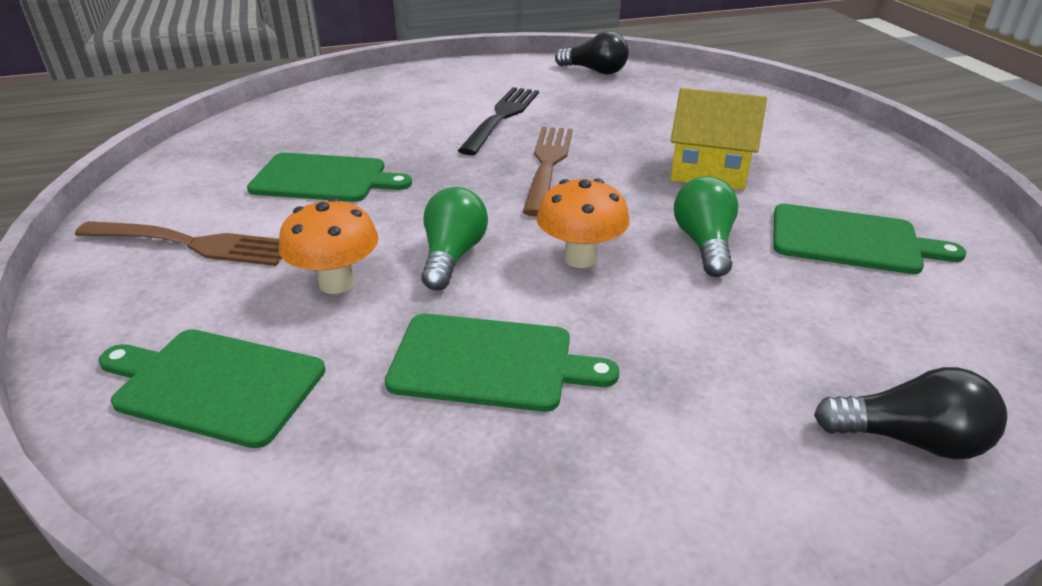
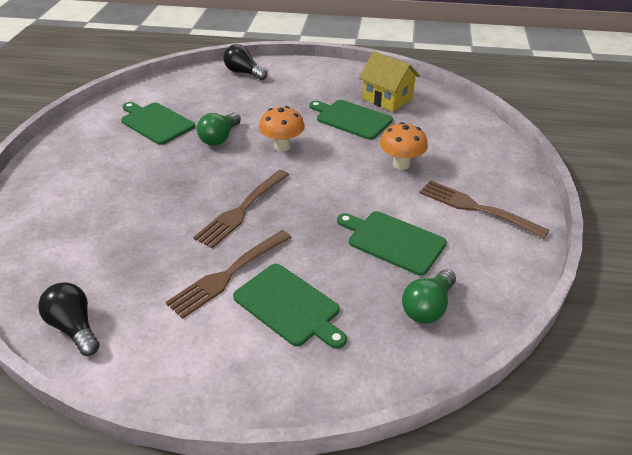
camera: 155 degrees left, 5 degrees up
green cutting board [98,329,325,448] -> green cutting board moved to [233,264,347,349]
green light bulb [421,187,488,290] -> green light bulb moved to [402,269,456,324]
black fork [458,87,539,155] -> brown fork [166,230,292,319]
yellow house [671,88,767,190] -> yellow house moved to [359,51,420,112]

